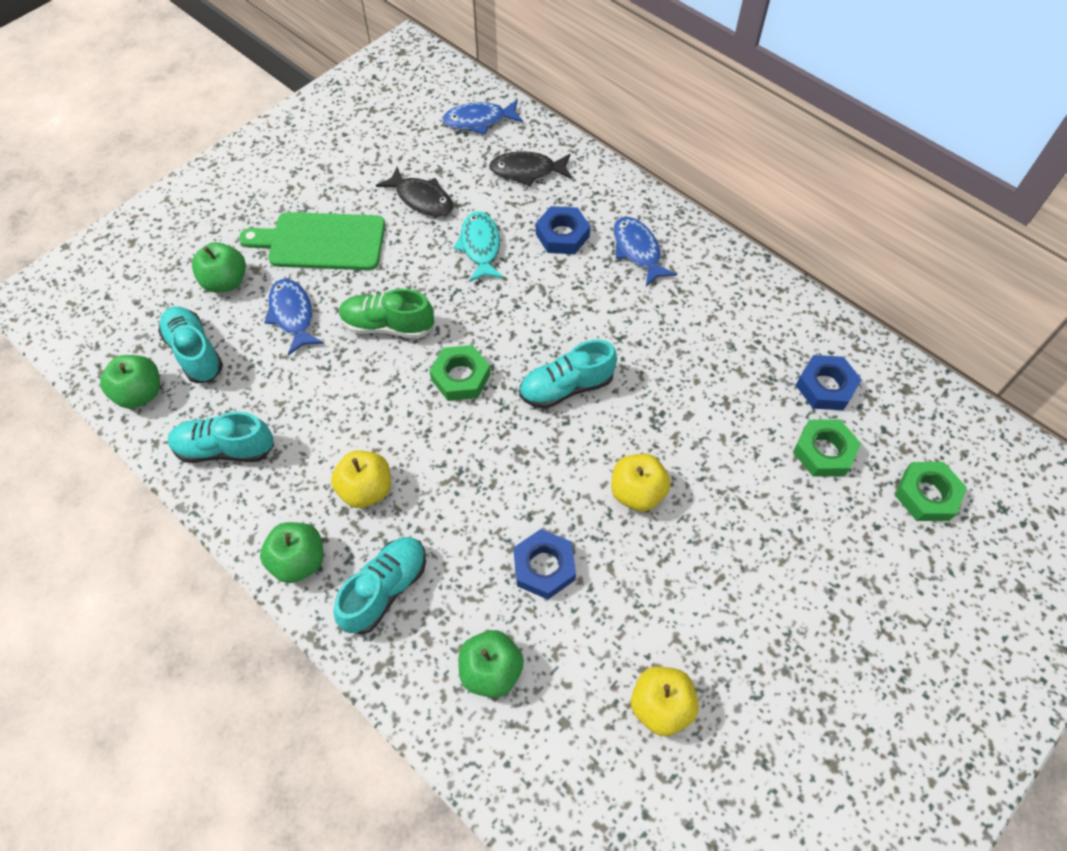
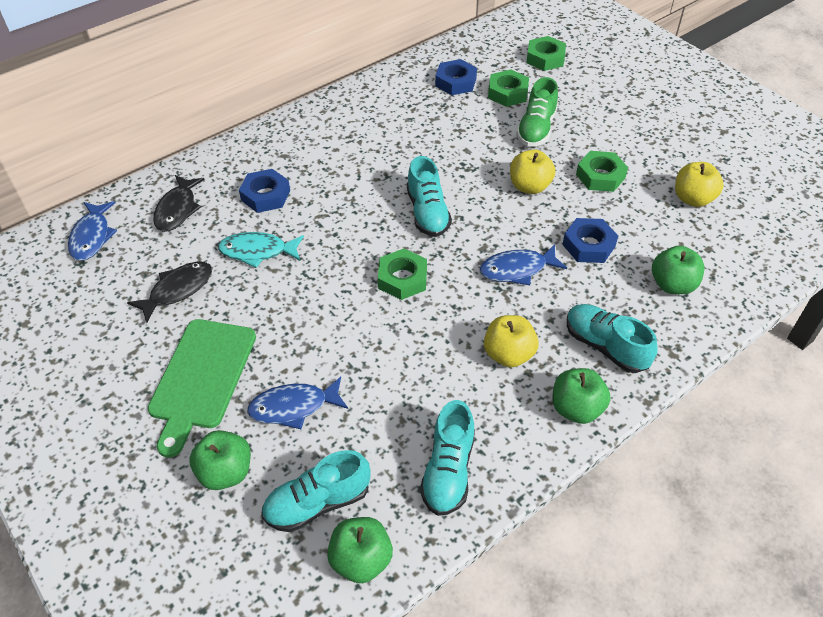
camera: 80 degrees left, 10 degrees down
green shoe [339,289,434,338] -> green shoe moved to [516,77,558,147]
blue fish [614,217,677,286] -> blue fish moved to [479,244,567,285]
none -> green nut [576,151,628,192]

